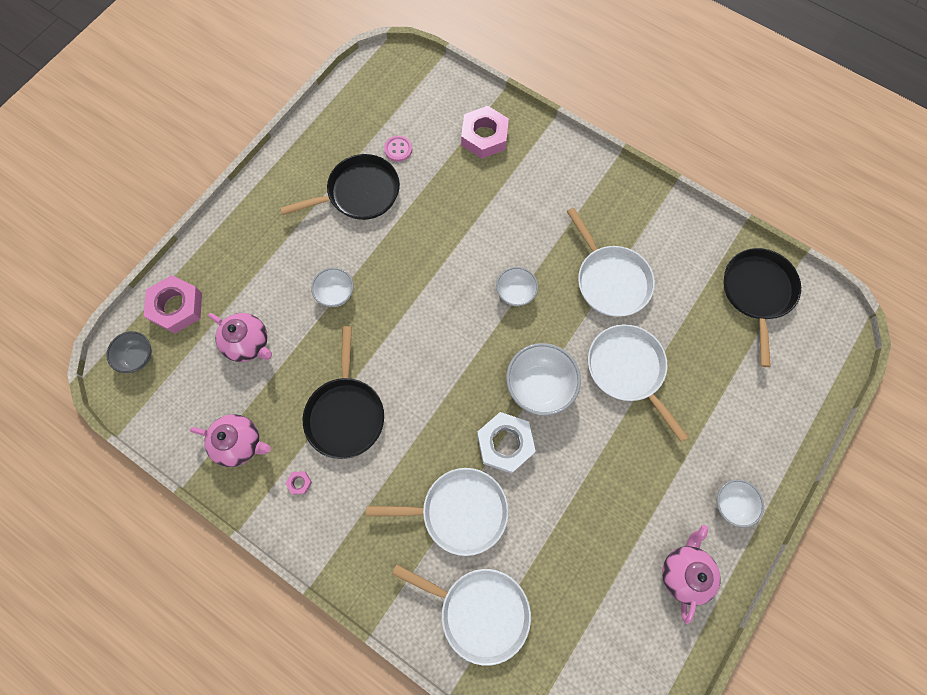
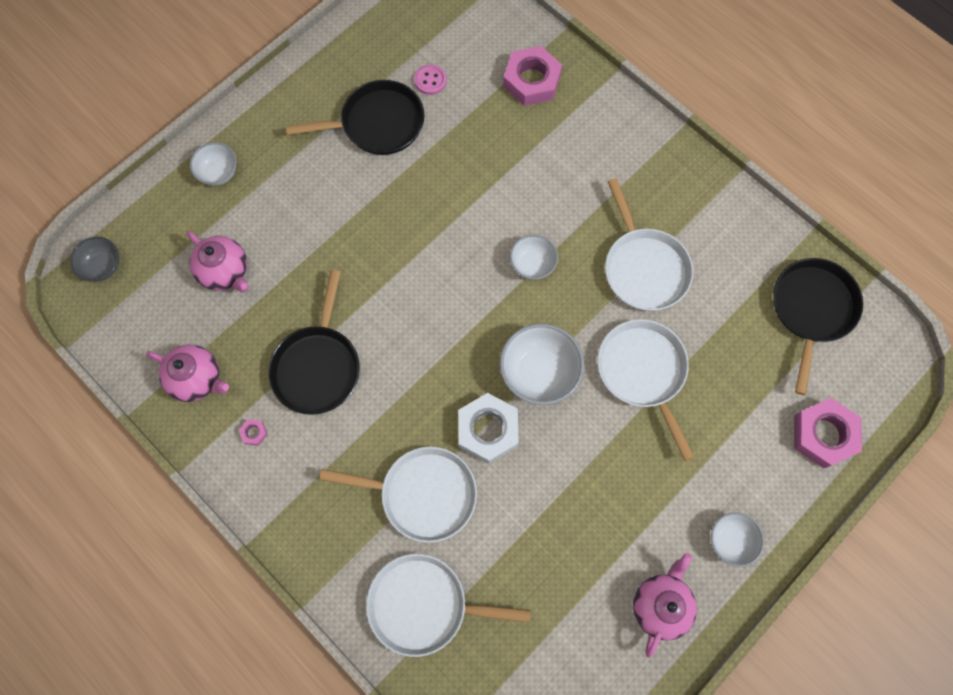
camera: 10 degrees right, 0 degrees up
pink nut [144,275,202,333] -> pink nut moved to [794,398,862,468]
white bowl [311,268,354,307] -> white bowl moved to [190,142,237,186]
white pan [392,564,531,666] -> white pan turned 150 degrees clockwise [366,554,531,657]

